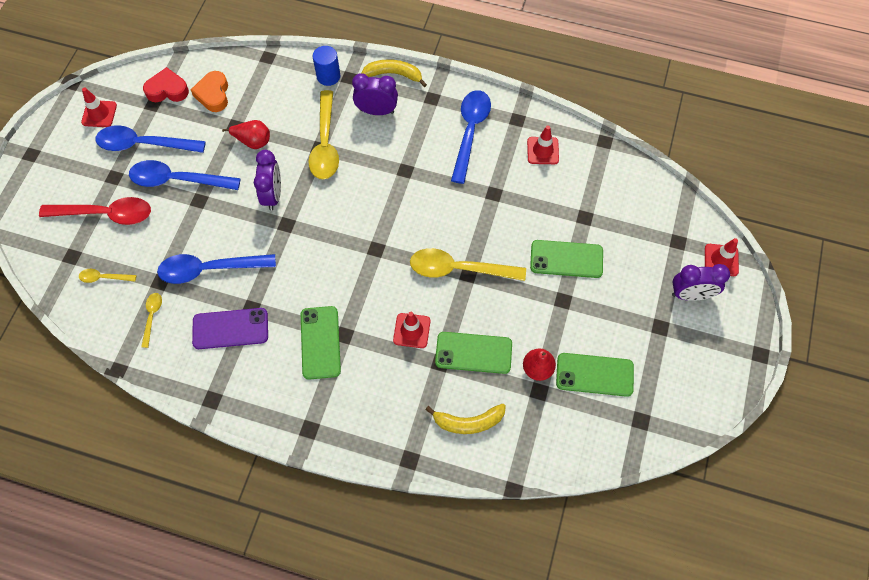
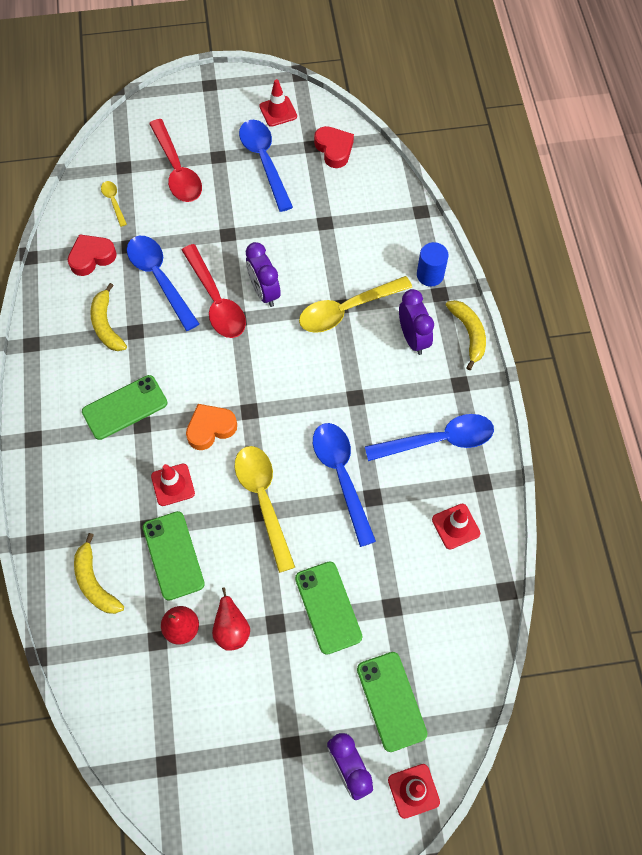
camera: 65 degrees right, 0 degrees up
blue spoon [129,160,241,190] -> blue spoon moved to [313,423,376,547]
yellow spoon [141,293,162,348] -> red heart [68,234,117,276]
orange heart [191,71,228,112] -> orange heart moved to [186,404,237,450]
purple phone [192,308,268,349] -> yellow banana [90,283,127,351]
red pear [222,120,270,149] -> red pear moved to [212,587,250,651]
purple clock [254,150,281,211] -> purple clock turned 90 degrees clockwise [246,242,281,307]
green phone [556,353,634,397] -> green phone moved to [357,652,427,752]
none -> red spoon [182,244,246,338]

